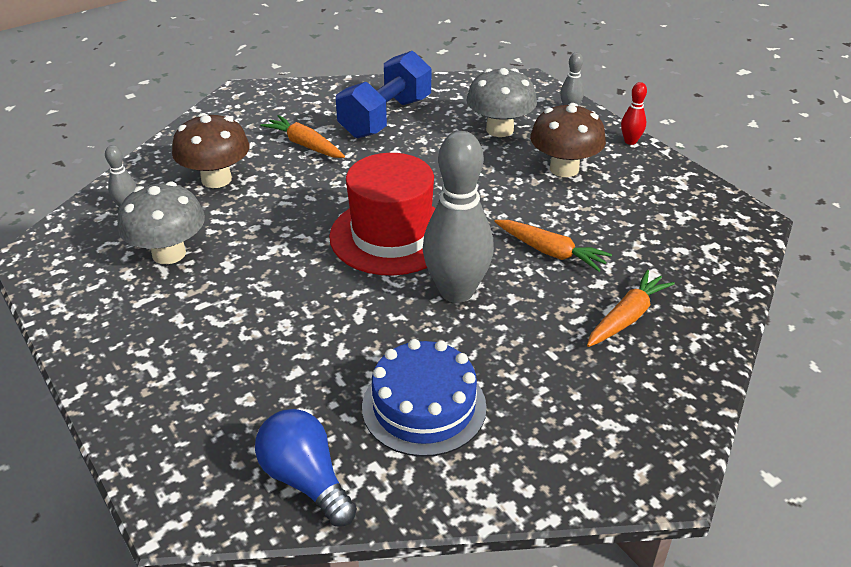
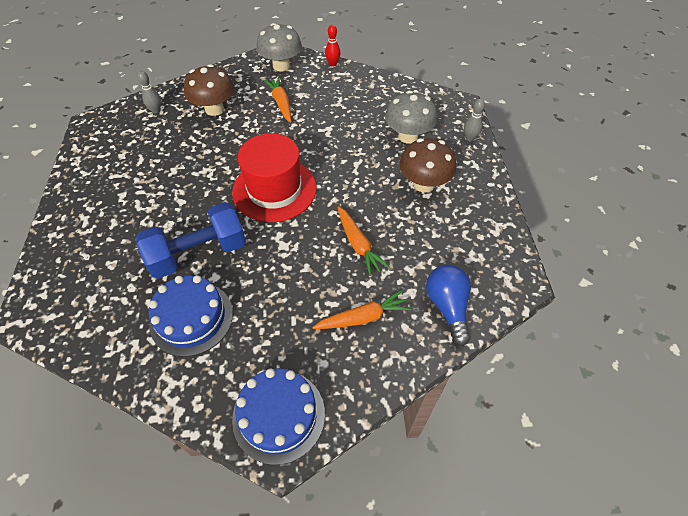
camera: 30 degrees right, 15 degrees up
grey mushroom [117,182,205,264] -> grey mushroom moved to [256,23,302,72]
blue light bulb [255,409,357,527] -> blue light bulb moved to [426,265,471,346]
blue dumbbell [336,51,431,139] -> blue dumbbell moved to [136,202,246,279]
grey bowling pin [423,131,494,303] -> none
red bowling pin [621,82,647,145] -> red bowling pin moved to [325,25,341,67]
none -> blue cake [232,368,325,465]

